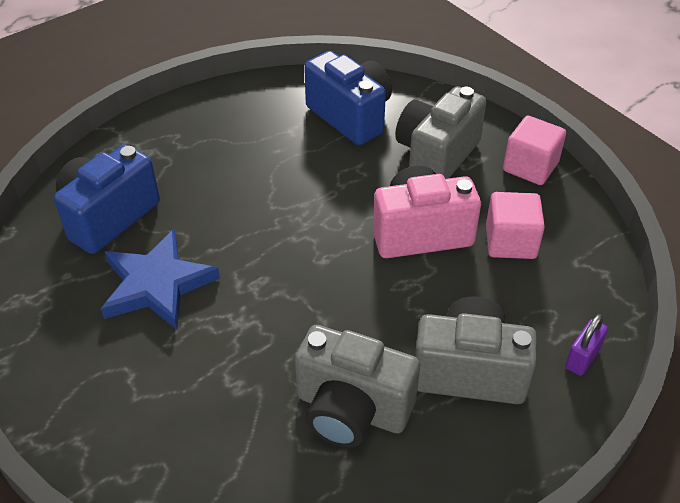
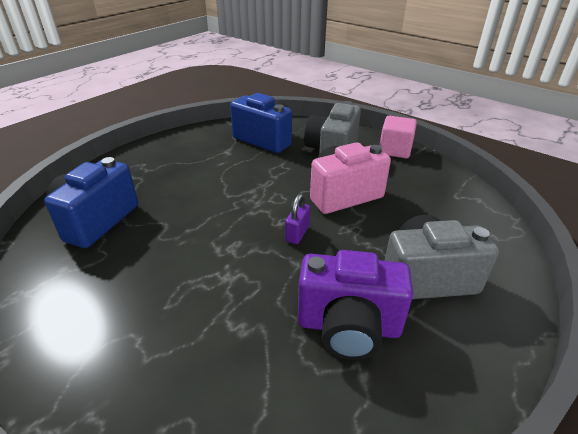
camera: 15 degrees left, 10 degrees down
blue star [101,229,220,330] -> none
grey camera [295,325,420,447] -> purple camera [298,250,413,360]
pink cube [486,192,545,259] -> none
purple padlock [565,314,608,376] -> purple padlock moved to [285,194,310,244]

